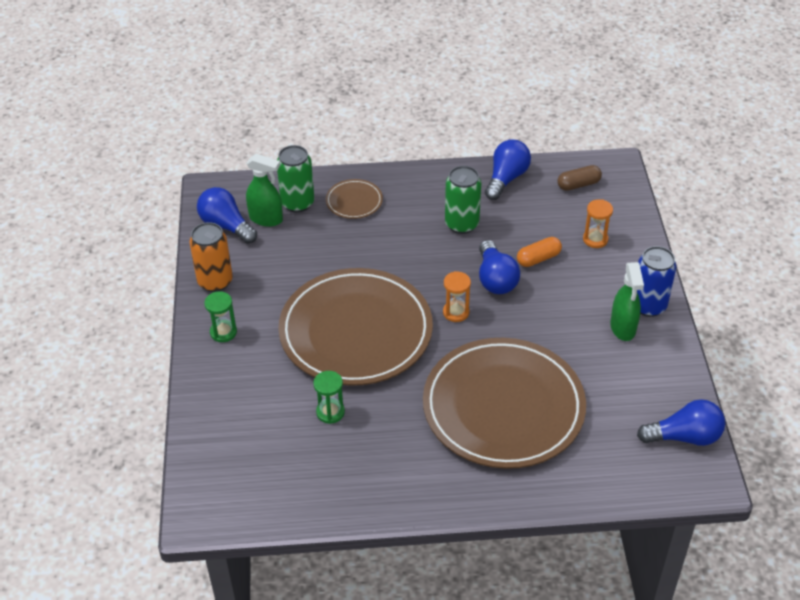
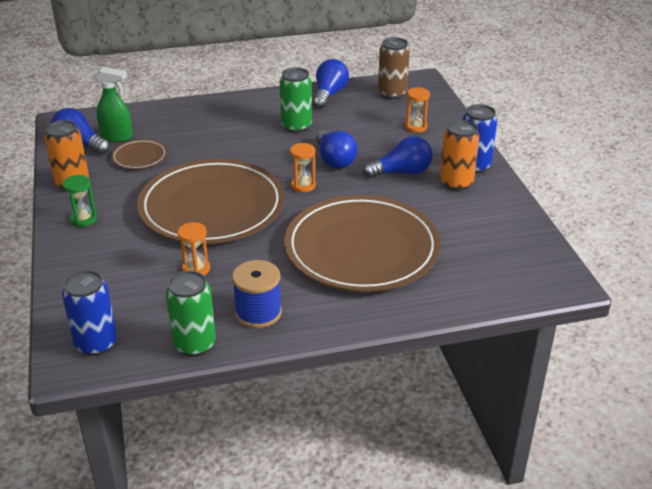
camera: 10 degrees left, 10 degrees down
green can [277,145,314,213] -> green can moved to [166,271,216,357]
green hourglass [313,371,345,424] -> orange hourglass [177,222,210,275]
brown plate [326,179,383,219] -> brown plate moved to [111,139,167,169]
orange capsule [517,237,562,267] -> none
brown capsule [558,165,602,191] -> brown can [378,37,410,99]
green spray bottle [610,262,644,341] -> orange can [440,120,479,191]
blue light bulb [637,399,725,446] -> blue light bulb moved to [363,136,433,178]
none -> blue can [62,270,117,356]
none -> blue spool [232,260,282,328]

